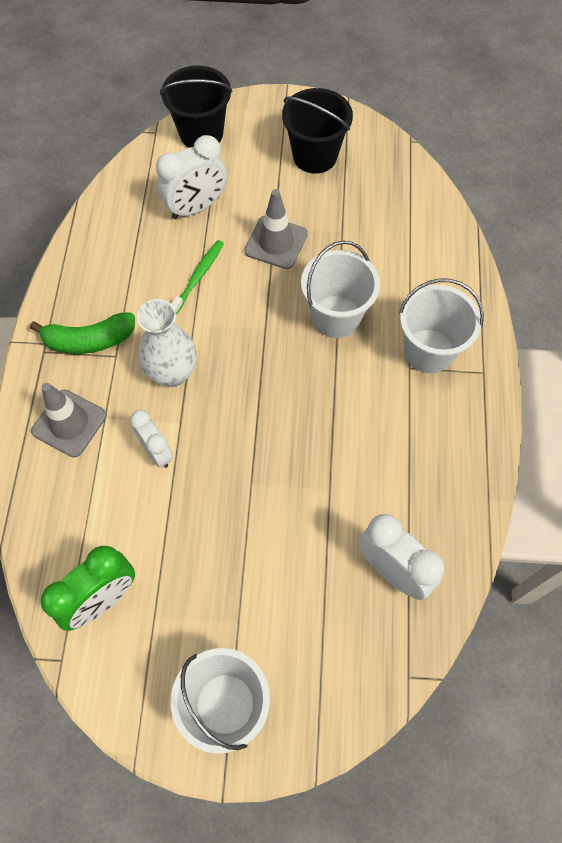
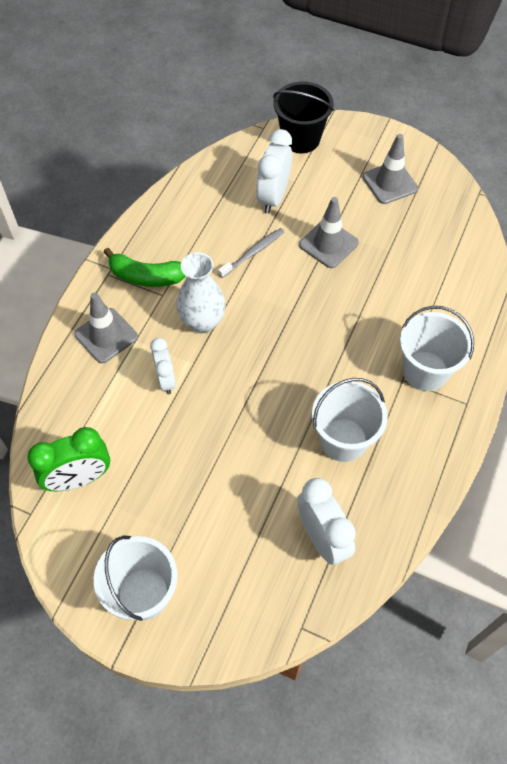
camera: 20 degrees right, 5 degrees down
white clock [156,135,227,219] -> white clock turned 120 degrees clockwise [256,129,292,214]
green toothbrush [171,240,224,315] -> grey toothbrush [218,228,284,278]
black bucket [282,88,353,174] -> grey traffic cone [363,134,418,204]
white bucket [301,240,380,338] -> white bucket moved to [312,378,388,462]

